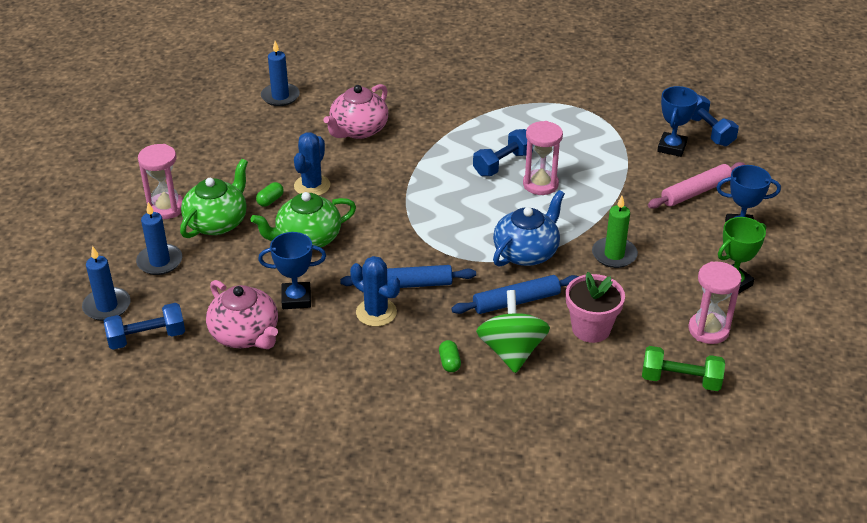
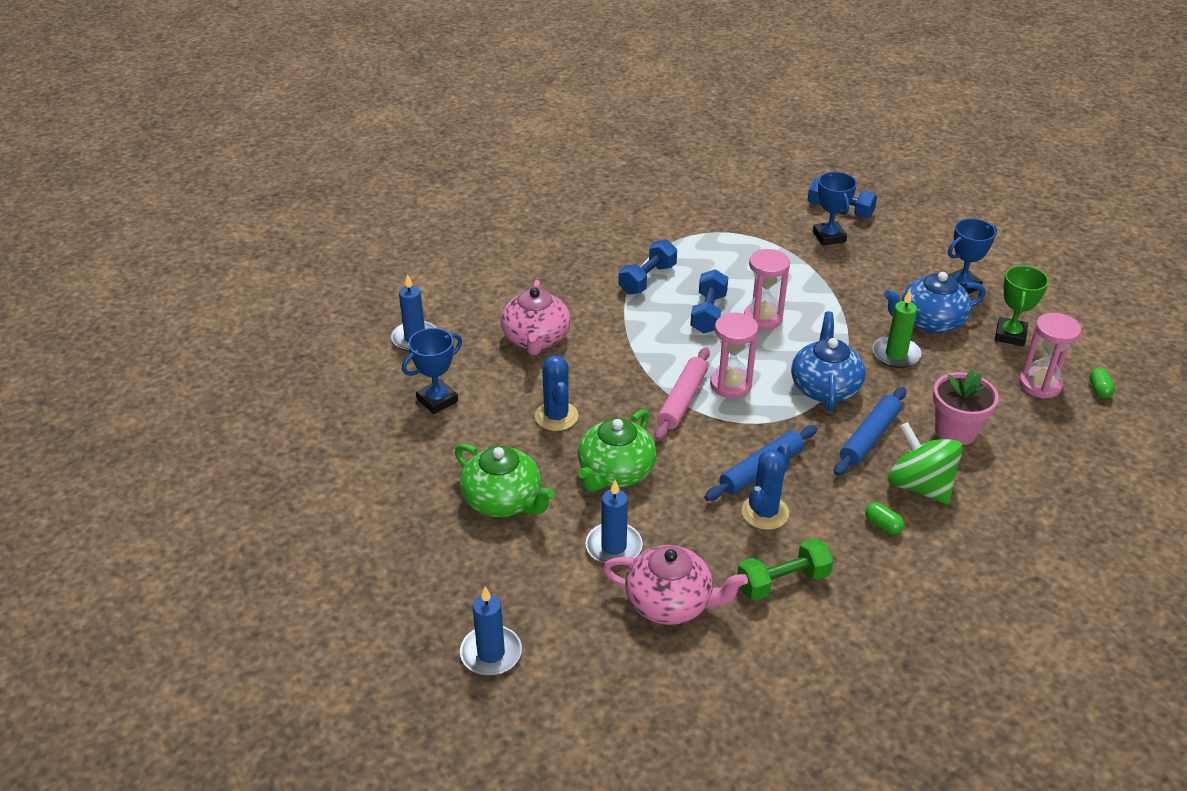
camera: 35 degrees left, 0 degrees up
blue dumbbell [104,303,185,350] -> blue dumbbell moved to [618,240,677,295]
blue candle [136,202,182,275] -> blue candle moved to [586,480,643,566]
pink hourglass [138,144,183,219] -> pink hourglass moved to [710,313,758,398]
green teapot [180,159,248,238] -> green teapot turned 135 degrees clockwise [455,444,555,517]
green capsule [256,182,284,207] -> green capsule moved to [1089,367,1115,398]
blue trophy [258,232,326,309] -> blue trophy moved to [402,328,462,414]
blue cactus [350,256,400,327] -> blue cactus turned 60 degrees counterclockwise [741,444,791,530]
green dumbbell [642,346,725,391] -> green dumbbell moved to [737,538,833,601]
pink rolling pin [648,162,745,209] -> pink rolling pin moved to [655,347,710,441]
none -> blue teapot [884,272,986,334]

